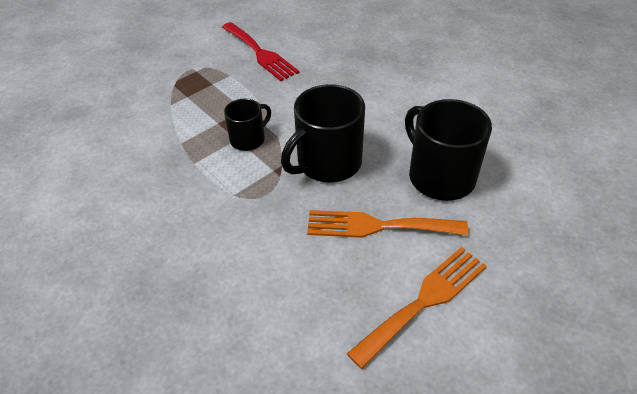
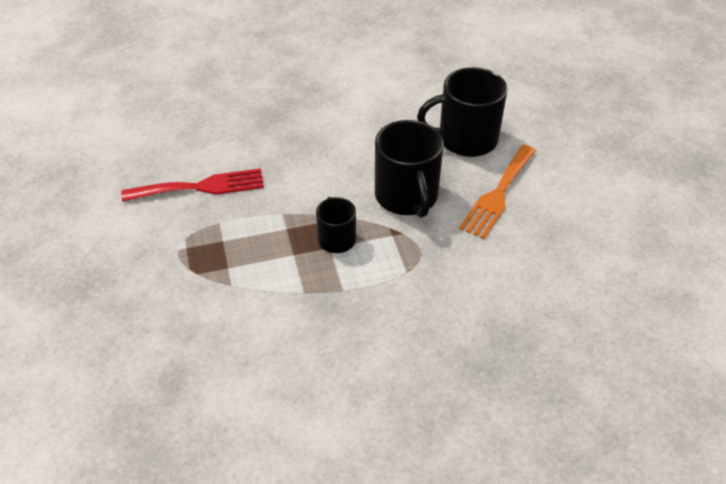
camera: 65 degrees left, 0 degrees up
orange fork [347,247,487,369] -> none

